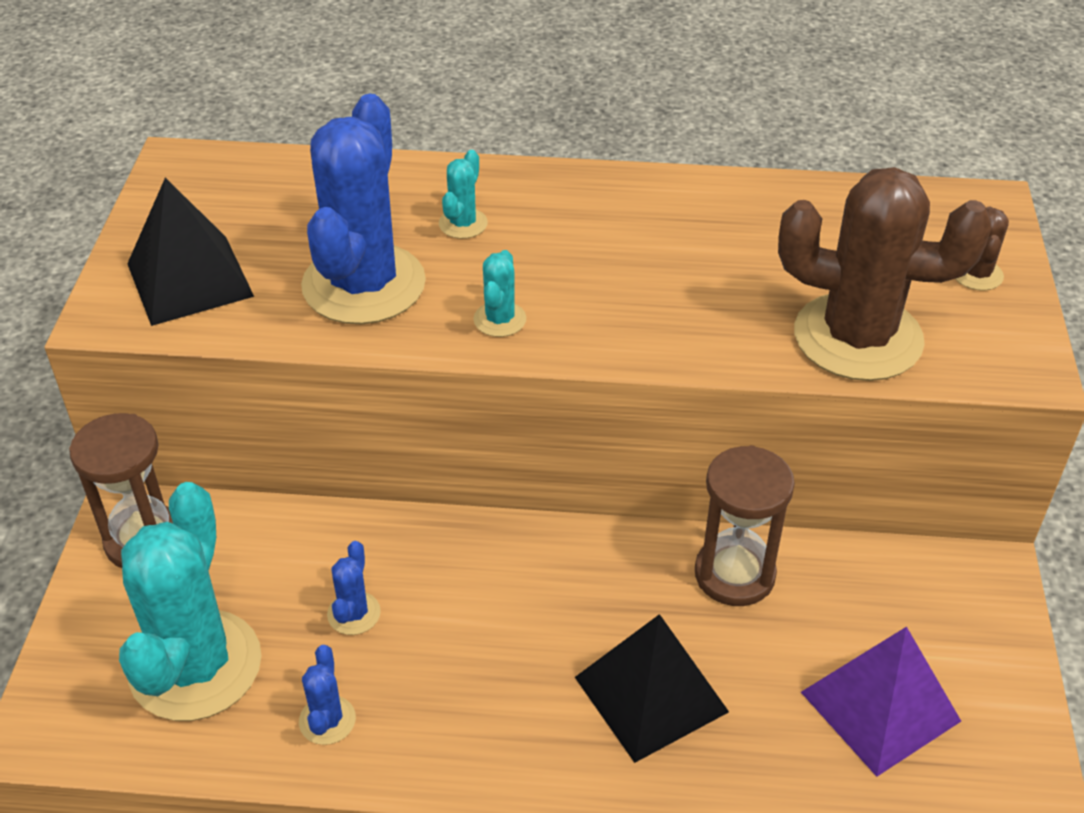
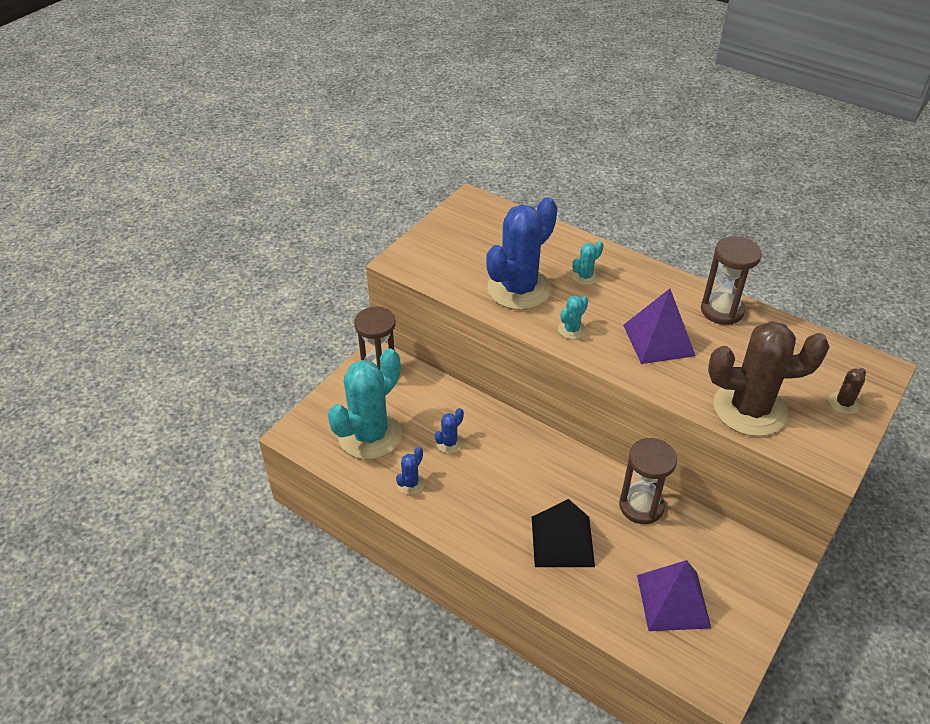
camera: 30 degrees right, 0 degrees up
black pyramid [127,178,254,326] -> none
brown cactus [778,167,991,381] -> brown cactus turned 45 degrees counterclockwise [708,321,830,436]
none -> purple pyramid [623,289,696,364]
none -> brown hourglass [701,236,762,325]

